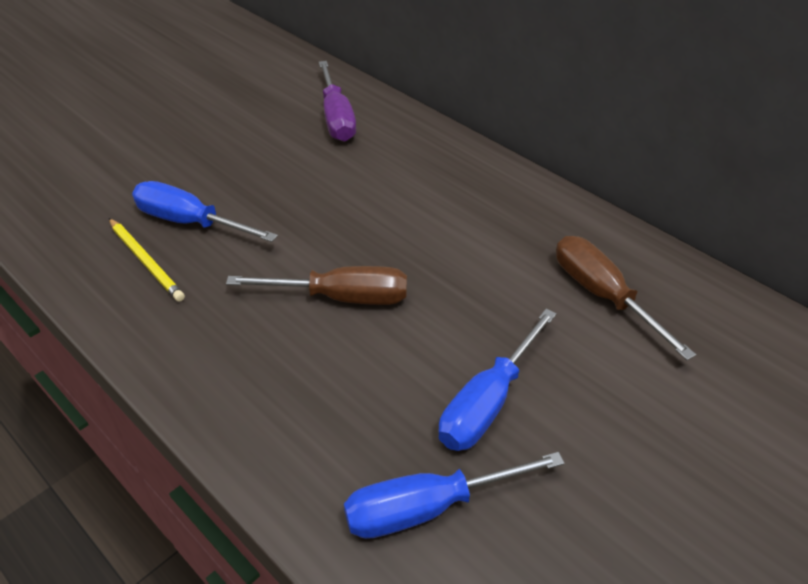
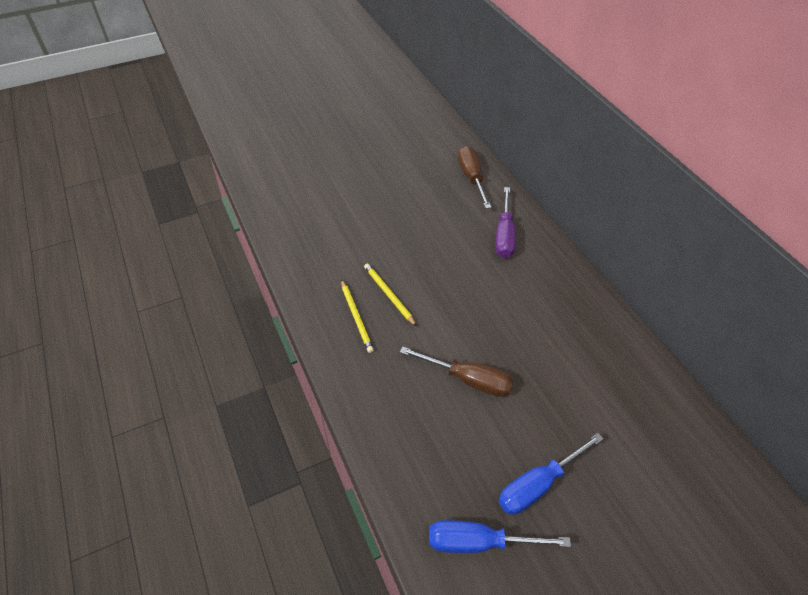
camera: 20 degrees right, 5 degrees up
blue screwdriver [132,181,278,242] -> yellow pencil [364,263,417,326]
brown screwdriver [556,236,696,360] -> brown screwdriver moved to [458,146,492,209]

